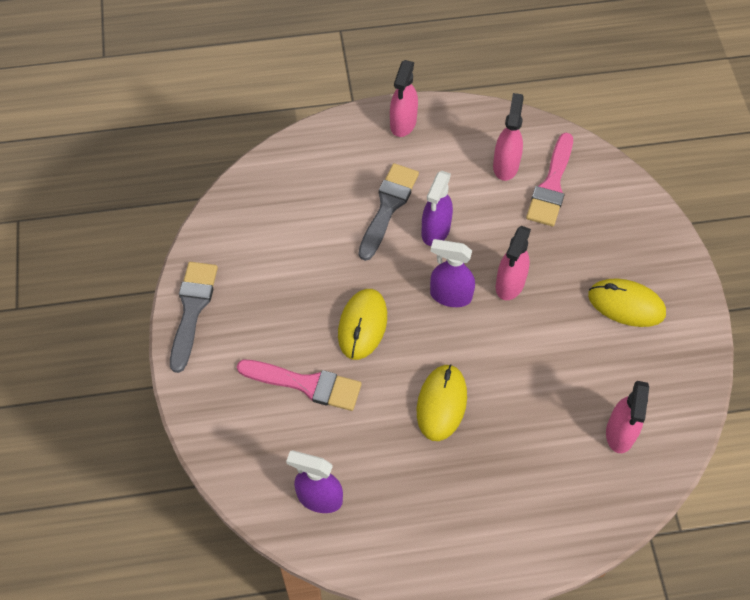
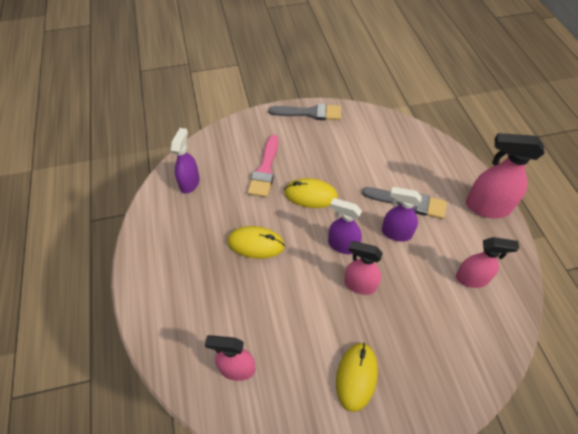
camera: 85 degrees right, 5 degrees down
pink spray bottle [390,60,418,137] -> pink spray bottle [466,133,545,218], size x1.50
purple spray bottle [430,239,475,307] -> purple spray bottle turned 75 degrees counterclockwise [328,198,362,254]
pink brush [526,133,573,226] -> none

